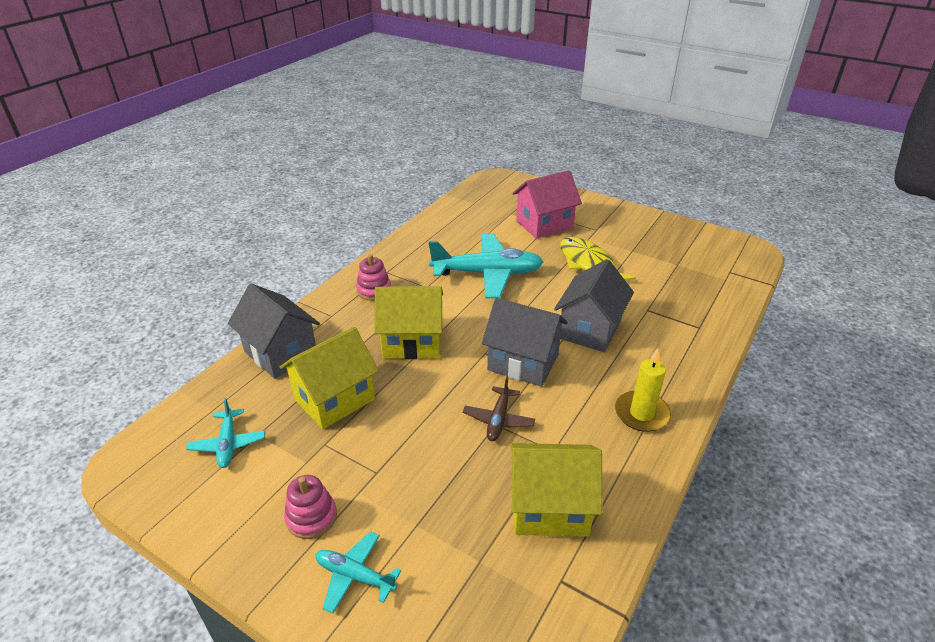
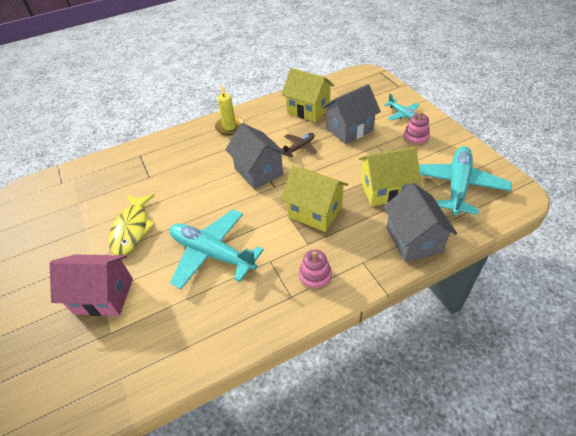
camera: 145 degrees left, 10 degrees up
turquoise plane [186,398,265,468] -> turquoise plane [419,146,512,215], size x2.00
grey house [554,259,634,352] -> grey house moved to [322,84,381,144]

